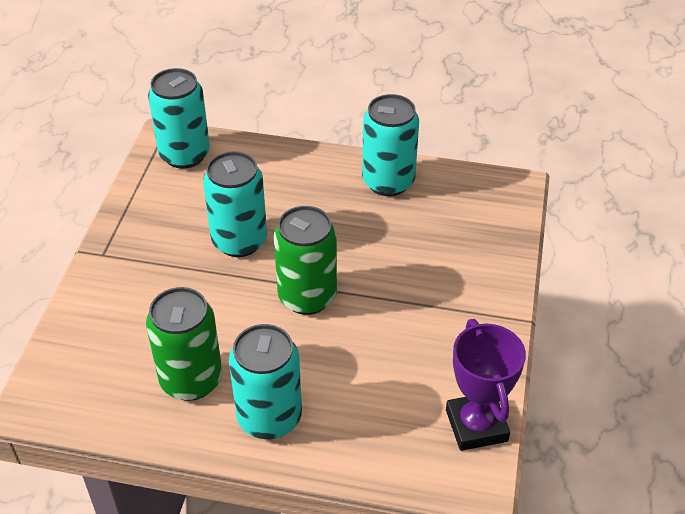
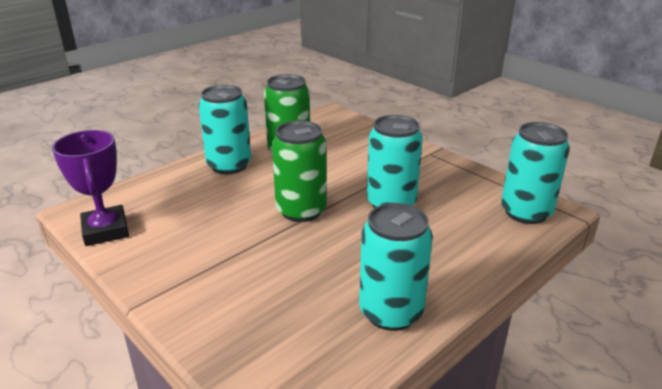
camera: 125 degrees right, 15 degrees down
purple trophy [446,319,526,451] -> purple trophy turned 45 degrees clockwise [52,130,129,246]

